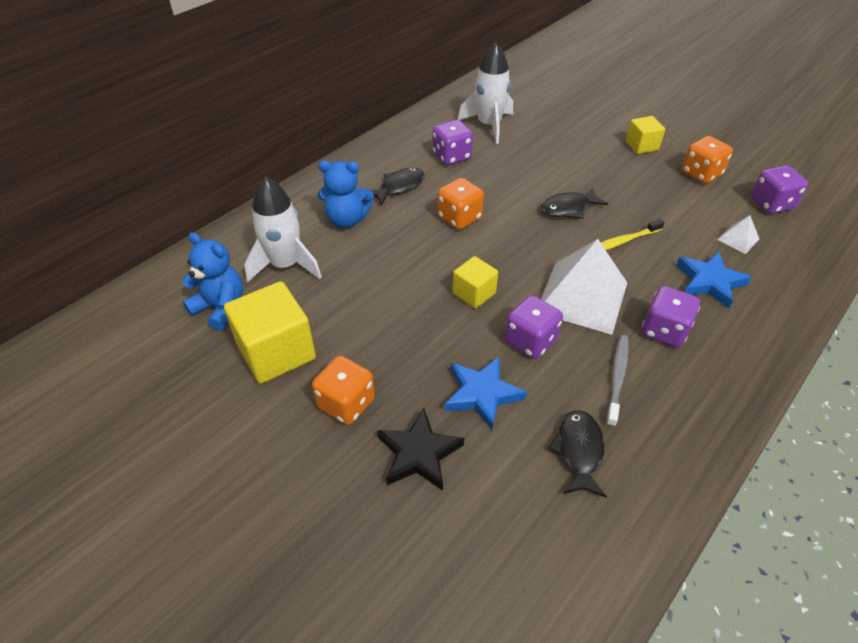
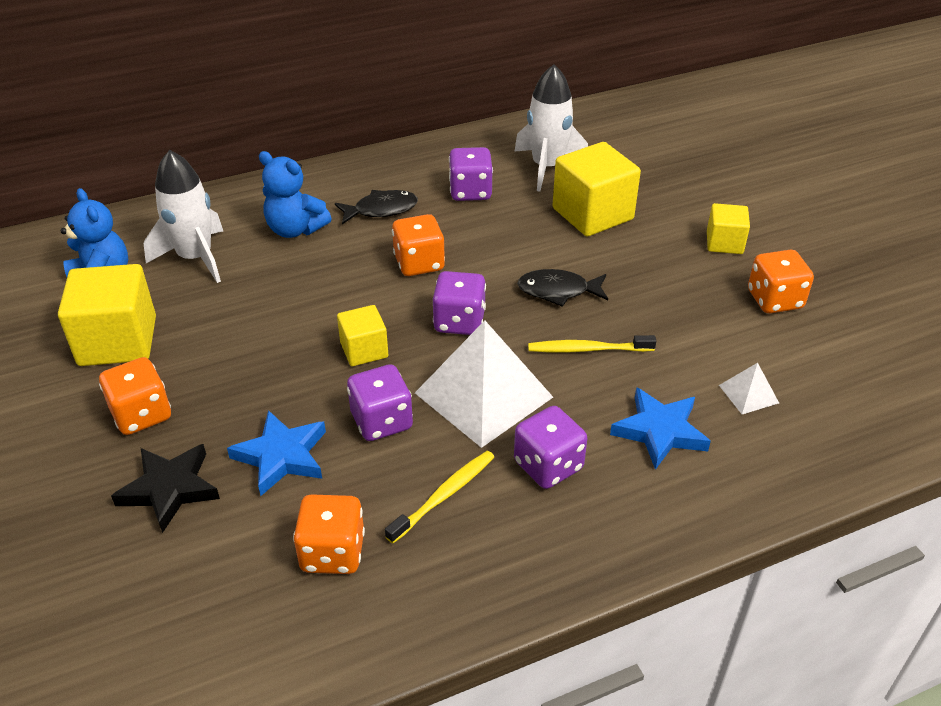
camera: 25 degrees right, 5 degrees down
black fish [548,410,607,498] -> orange dice [293,494,365,574]
grey toothbrush [606,335,629,427] -> yellow toothbrush [385,451,494,544]
purple dice [751,165,808,214] -> purple dice moved to [433,271,486,335]
none -> yellow cube [553,142,641,236]

